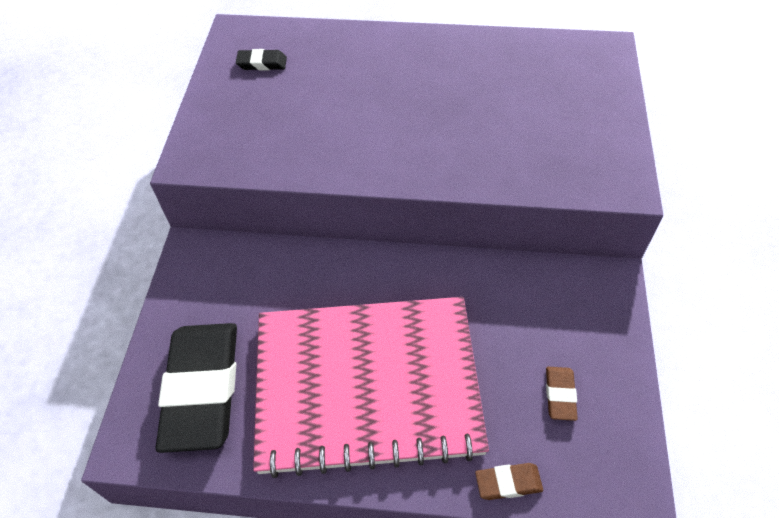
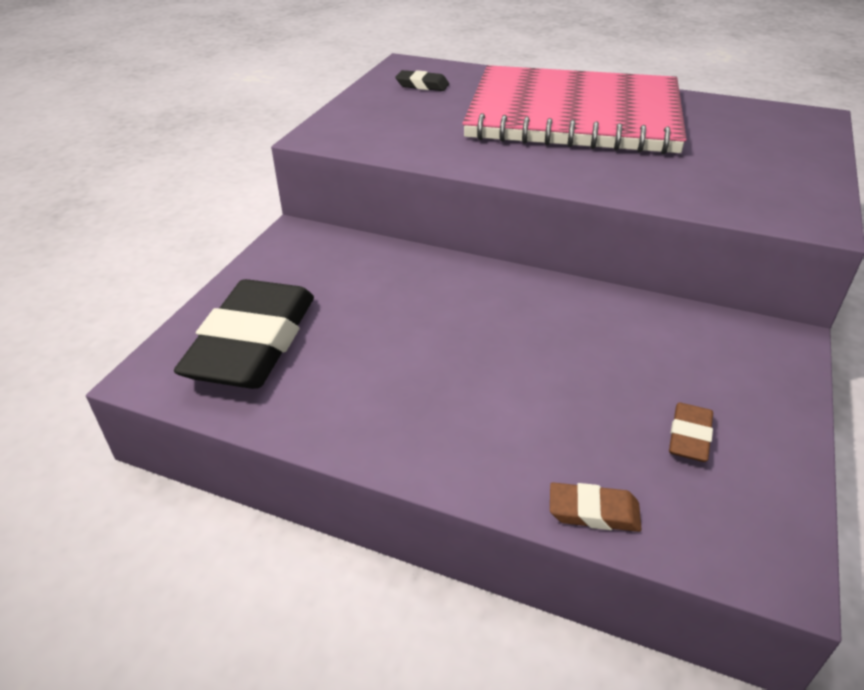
camera: 15 degrees right, 15 degrees down
pink notebook [253,297,489,478] -> pink notebook moved to [463,65,687,154]

